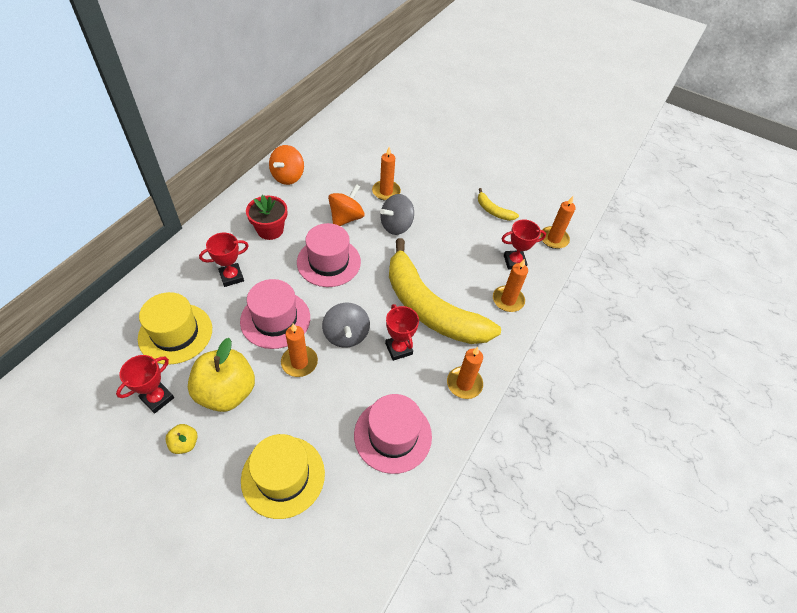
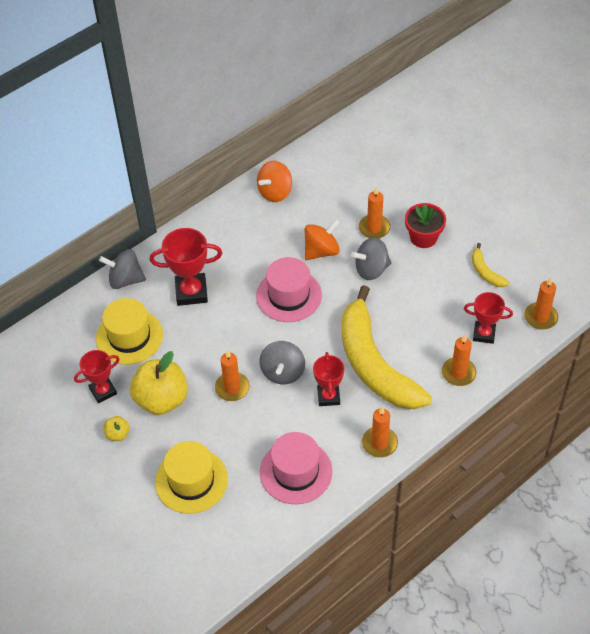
camera: 25 degrees right, 0 degrees up
red trophy [199,233,249,287] -> red trophy [150,228,222,306], size x1.52
pink hat [240,279,310,349] -> none
red flower pot [246,195,287,240] -> red flower pot moved to [405,203,446,248]
none -> grey spinning top [99,249,146,289]

